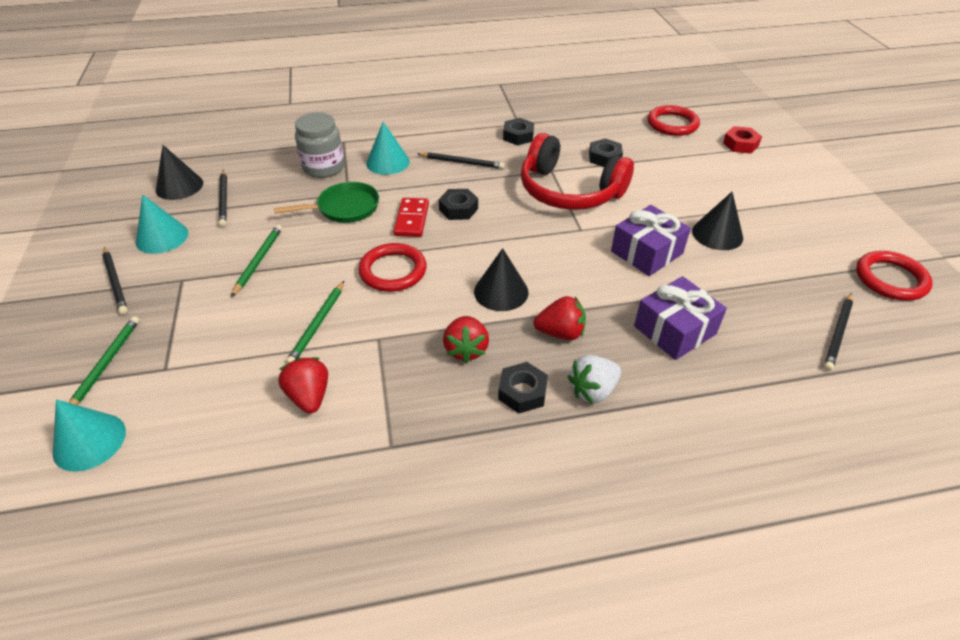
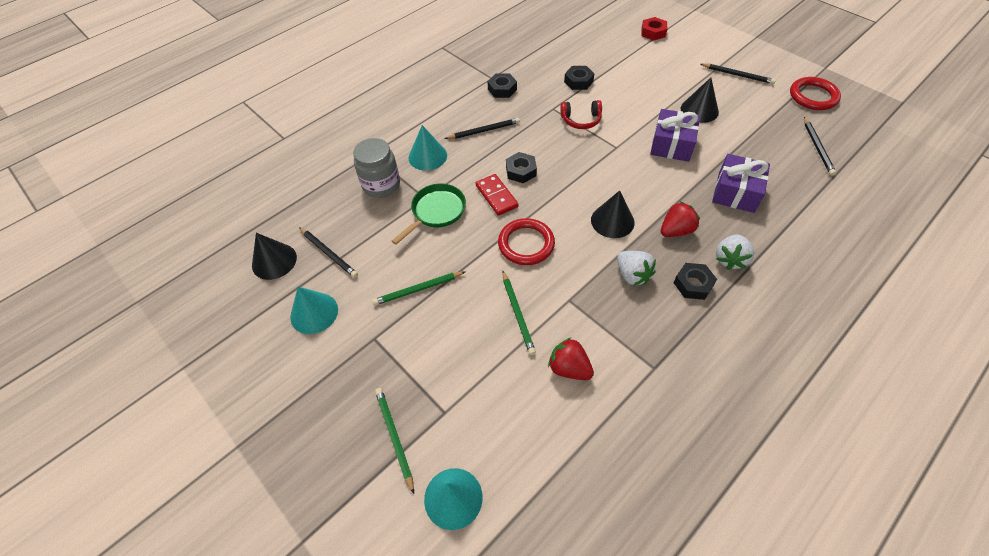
camera: 30 degrees left, 10 degrees up
black pencil [102,247,128,314] -> black pencil moved to [701,64,776,84]
green pencil [231,225,282,297] -> green pencil turned 90 degrees counterclockwise [372,272,465,306]
red strawberry [443,316,489,363] -> white strawberry [617,251,656,286]
red headphones [521,133,634,210] -> red headphones [560,100,602,129], size x0.48
red ring [648,105,700,136] -> none

